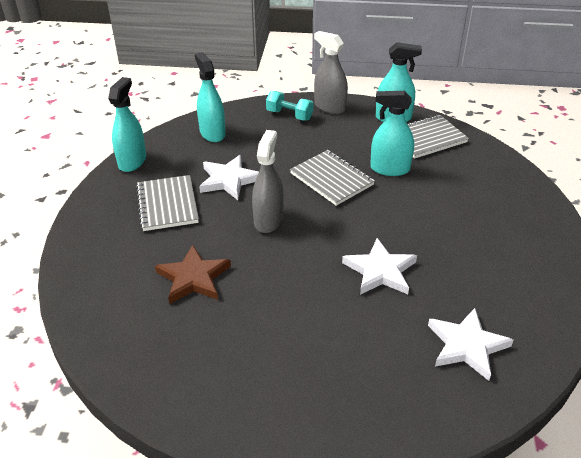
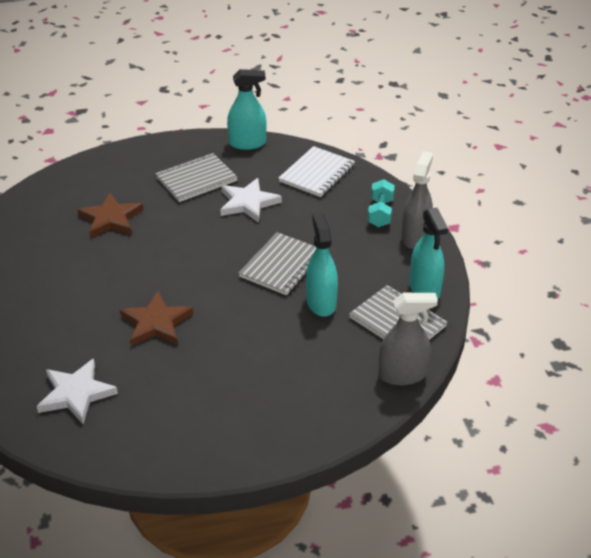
camera: 70 degrees right, 0 degrees up
turquoise spray bottle [195,52,226,142] -> white notebook [279,146,355,197]
grey spray bottle [252,130,284,233] -> grey spray bottle moved to [378,293,438,386]
white star [342,238,417,295] -> brown star [120,291,194,346]

